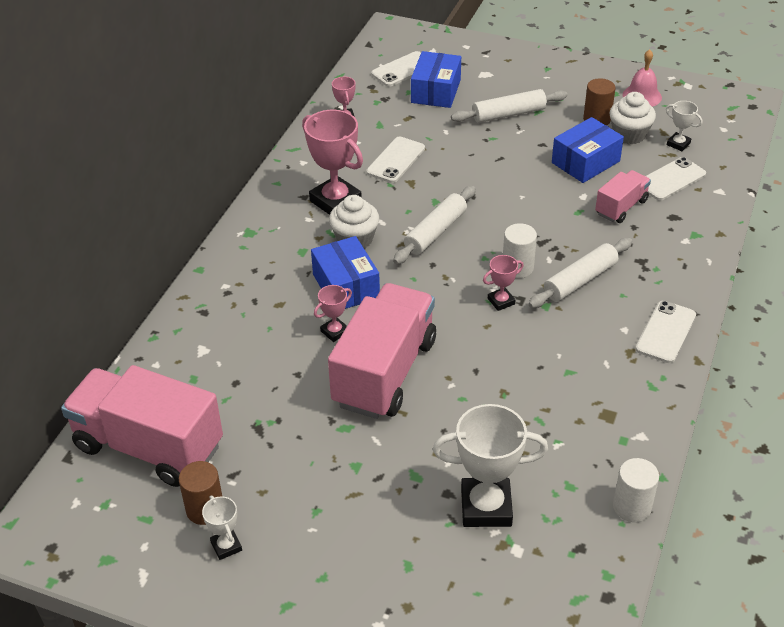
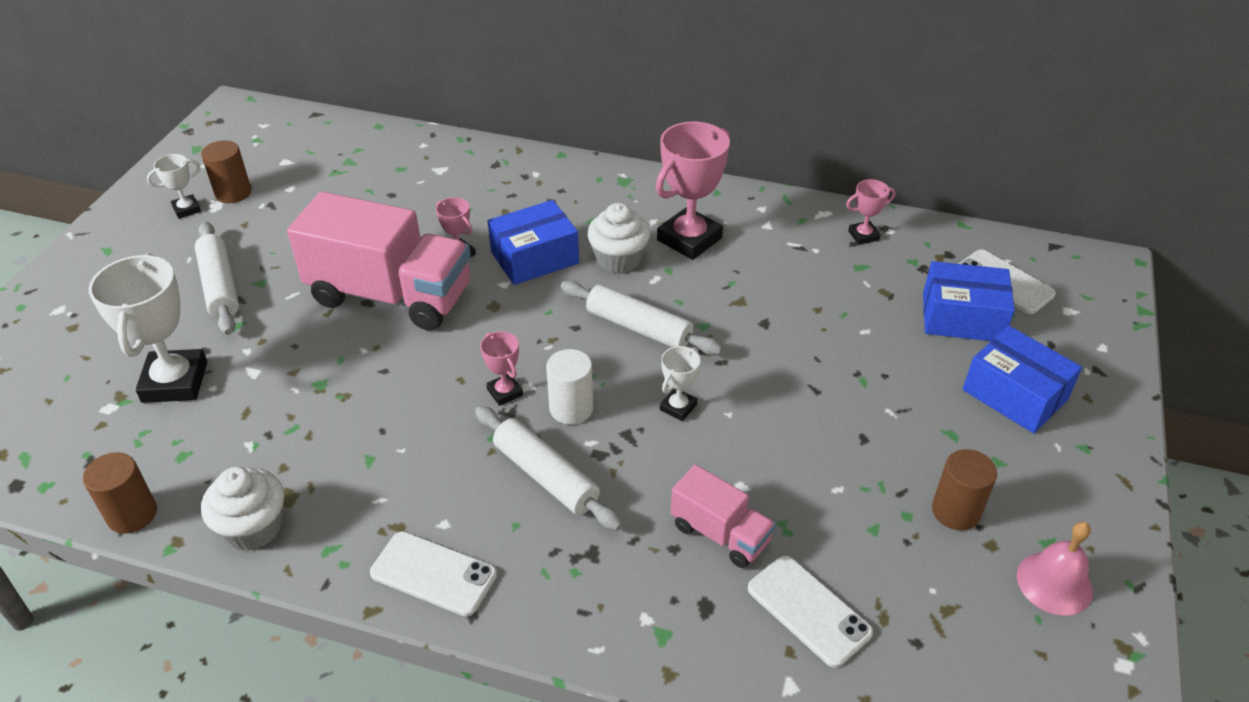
camera: 85 degrees right, 0 degrees up
pink truck [61,365,223,487] -> none
white phone [367,137,425,183] -> none
white rolling pin [451,89,567,123] -> white rolling pin moved to [195,222,239,335]
blue box [552,117,624,183] -> blue box moved to [963,326,1082,433]
white cupcake [609,92,656,144] -> white cupcake moved to [201,467,284,550]
white cylinder [613,458,659,522] -> brown cylinder [83,452,157,534]
white trophy [666,101,703,151] -> white trophy moved to [660,346,700,421]

